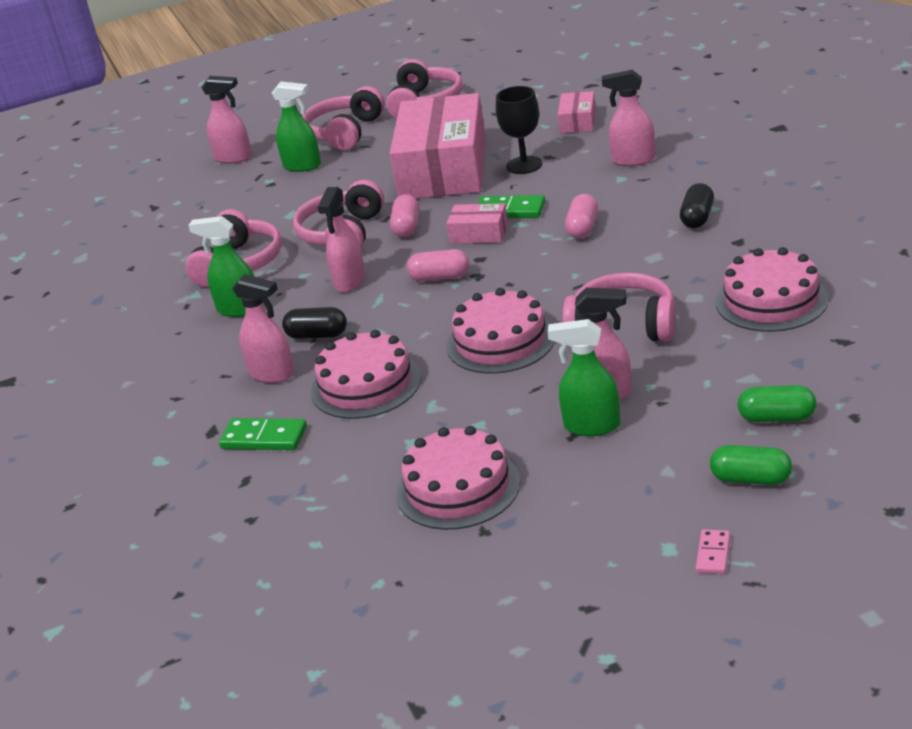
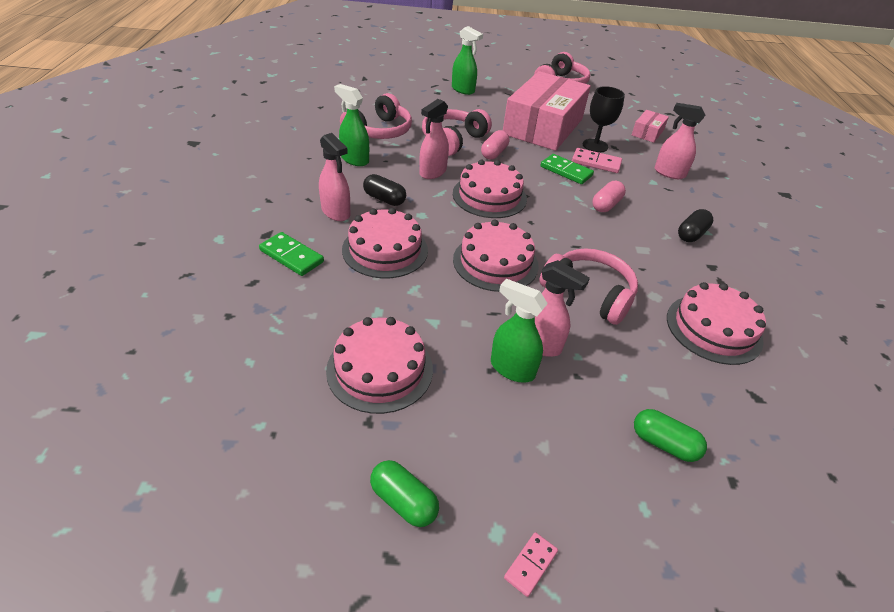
camera: 15 degrees right, 10 degrees up
pink spray bottle [201,76,252,164] -> none
pink headphones [302,86,385,150] -> none
pink capsule [407,249,469,282] -> pink cake [453,160,527,218]
pink box [446,203,508,244] -> none
green capsule [710,445,792,485] -> green capsule moved to [370,460,439,527]
none -> pink domino [572,148,622,173]

